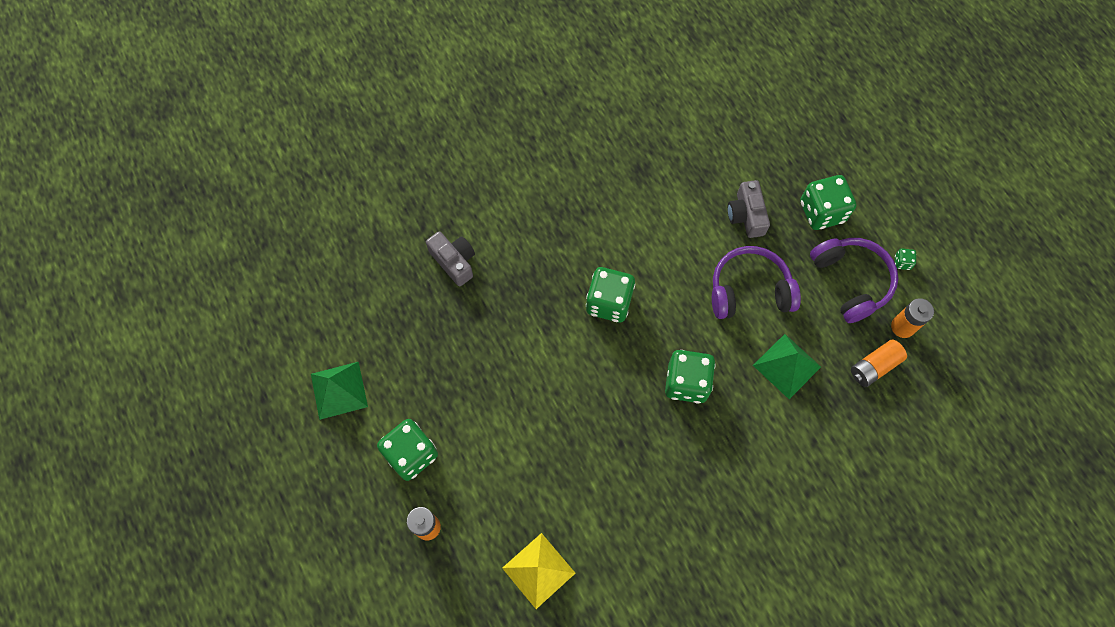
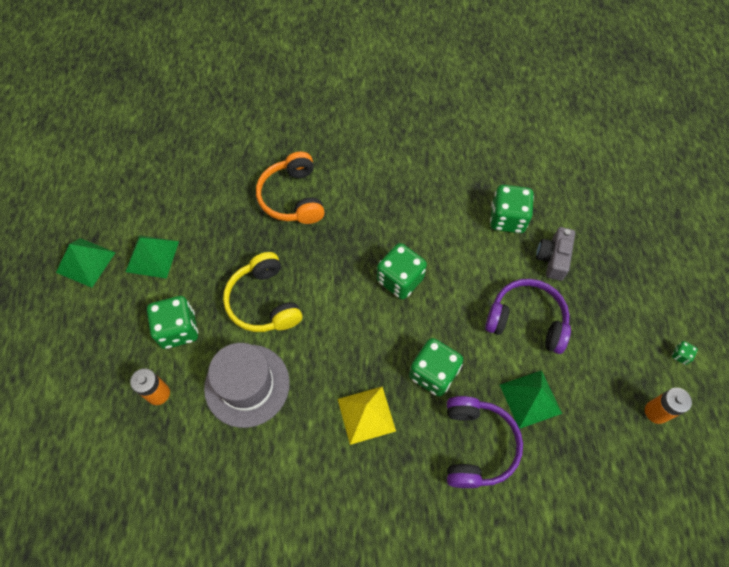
camera: 25 degrees right, 5 degrees down
grey camera [426,231,475,286] -> orange headphones [256,152,324,224]
yellow pyramid [502,533,576,609] -> yellow pyramid moved to [338,387,396,445]
green dice [800,175,856,230] -> green dice moved to [490,185,534,233]
purple headphones [810,238,898,323] -> purple headphones moved to [447,396,523,488]
orange battery [851,339,907,387] -> none
none -> green pyramid [56,238,116,288]
none -> grey hat [204,343,290,428]
none -> yellow headphones [223,252,302,332]

